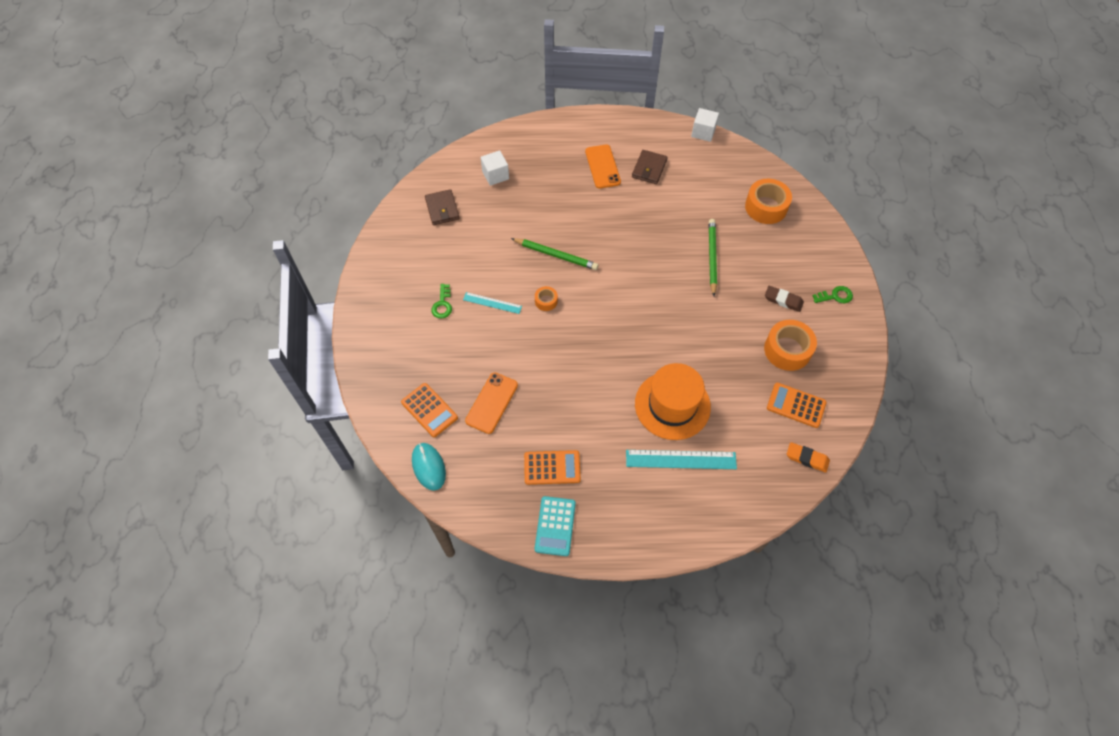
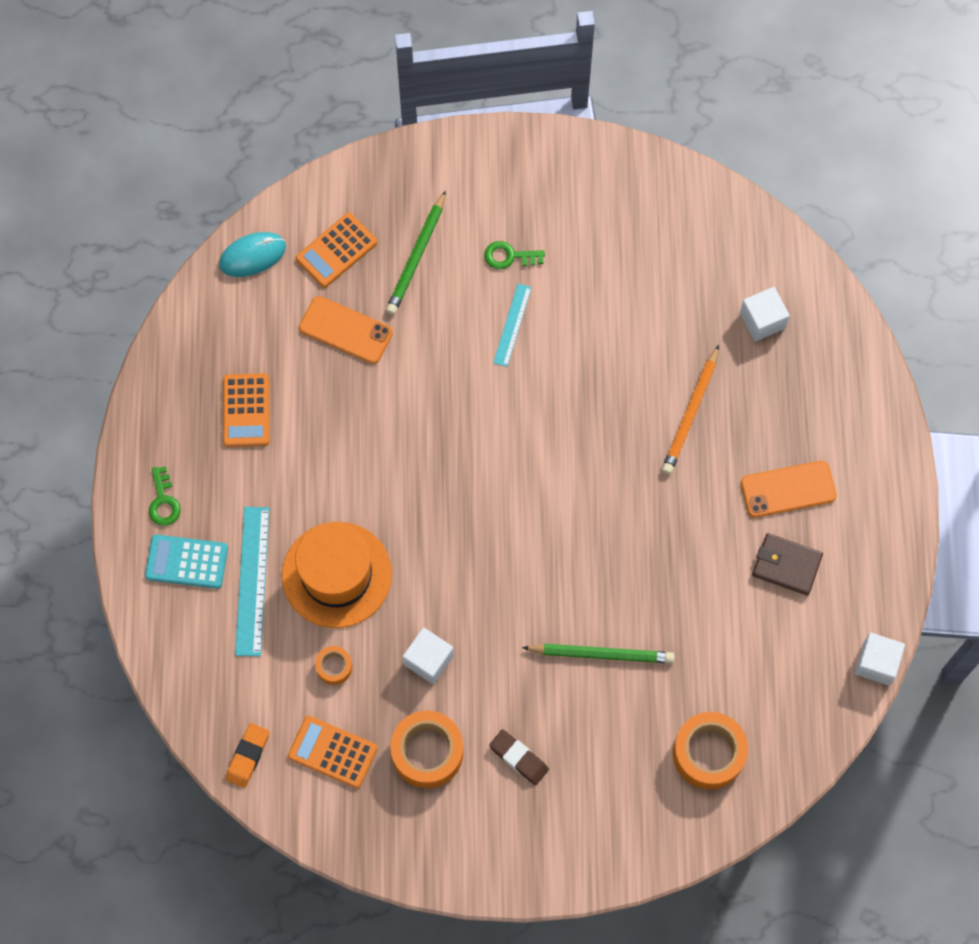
camera: 90 degrees right, 10 degrees up
brown wallet [425,189,460,225] -> none
green pencil [511,238,598,270] -> green pencil moved to [386,190,446,315]
orange tape [535,286,558,311] -> orange tape moved to [315,646,352,685]
turquoise calculator [535,496,576,556] -> turquoise calculator moved to [145,535,228,589]
brown eraser [765,286,804,312] -> brown eraser turned 75 degrees counterclockwise [489,729,549,785]
orange calculator [767,383,827,428] -> orange calculator turned 90 degrees counterclockwise [288,716,377,788]
green key [813,286,853,303] -> green key moved to [149,466,181,526]
none -> white cube [403,628,454,684]
none -> orange pencil [662,345,719,474]

